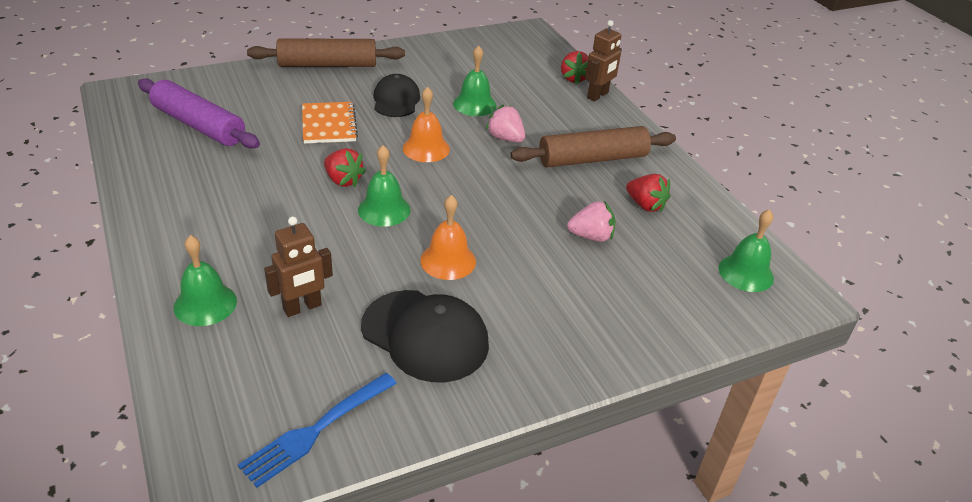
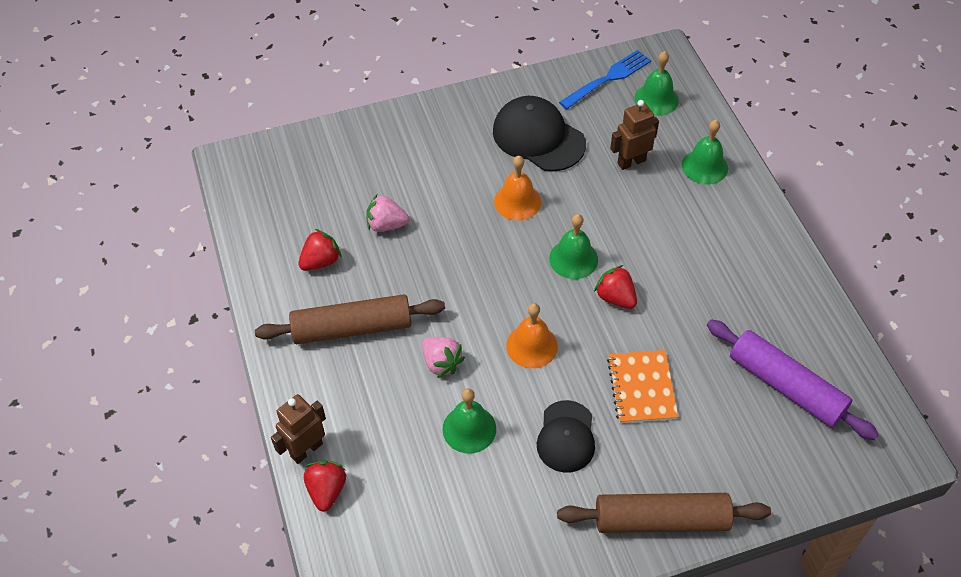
camera: 170 degrees left, 15 degrees up
red strawberry [626,174,670,212] -> red strawberry turned 90 degrees clockwise [298,229,342,271]
green bell [719,209,774,292] -> green bell moved to [634,51,679,116]

